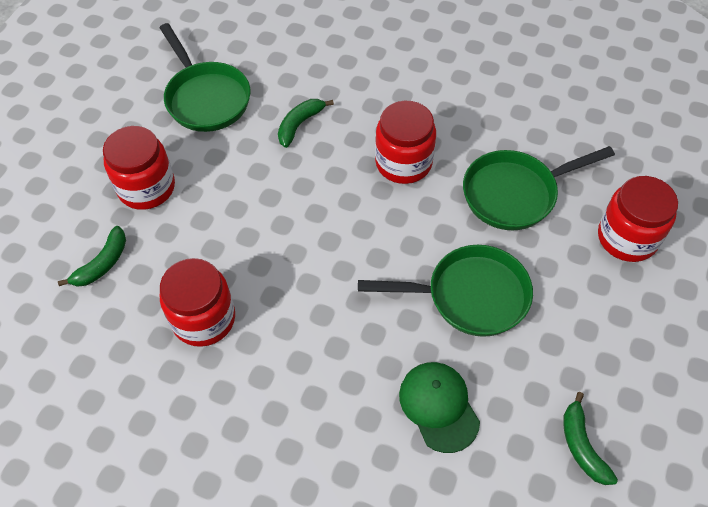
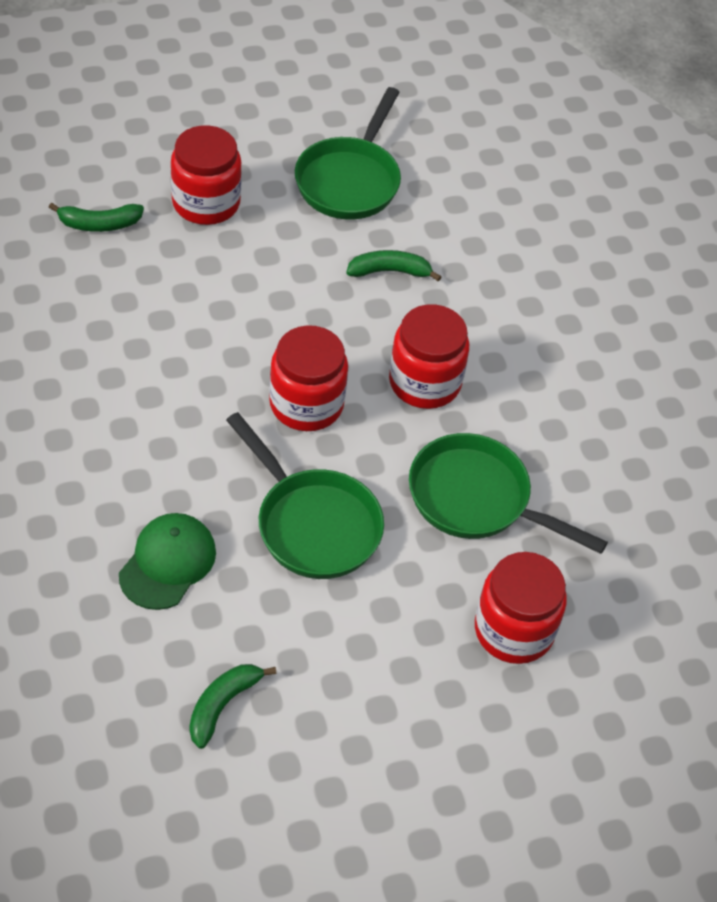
camera: 45 degrees right, 5 degrees down
red jar [160,258,235,347] -> red jar moved to [269,325,348,431]

